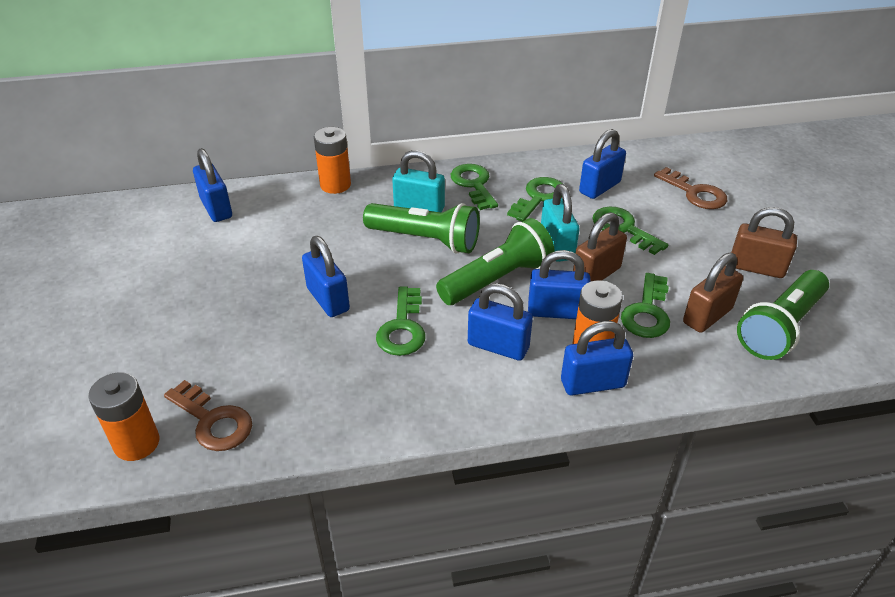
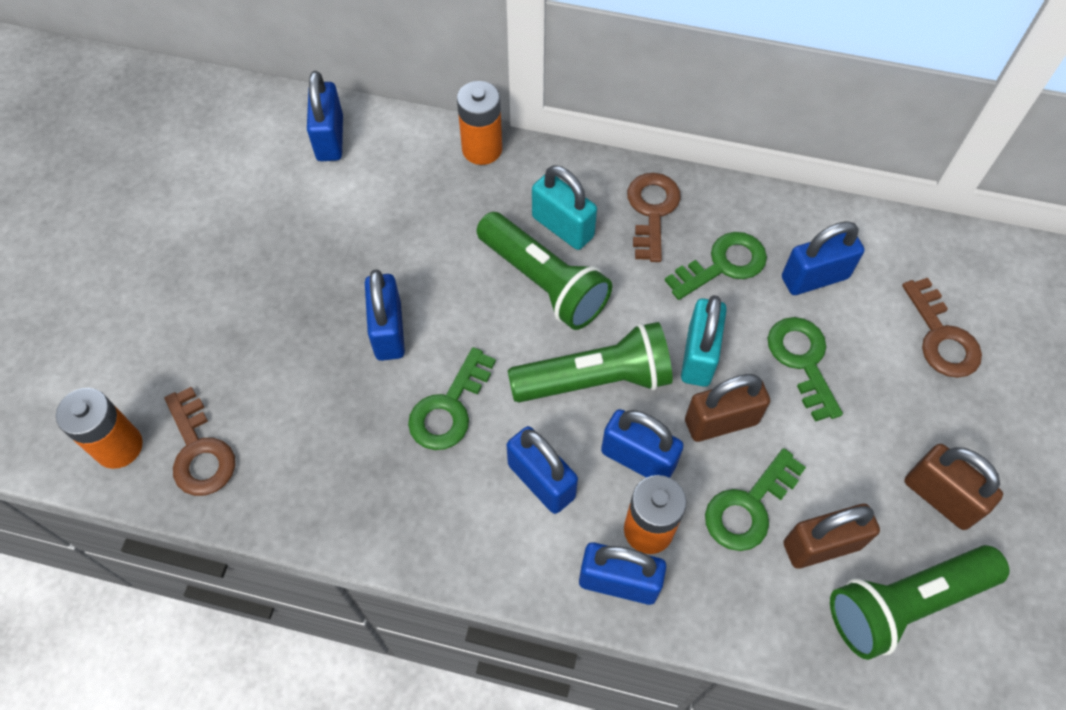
camera: 25 degrees right, 20 degrees up
green key [451,164,498,210] -> brown key [627,173,681,262]

